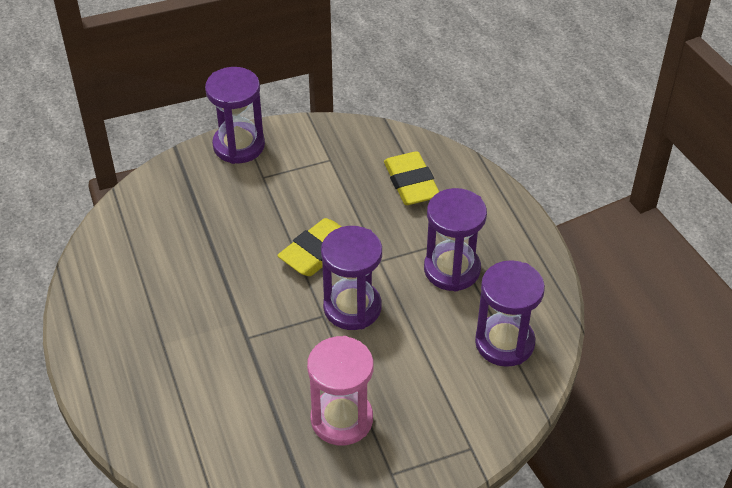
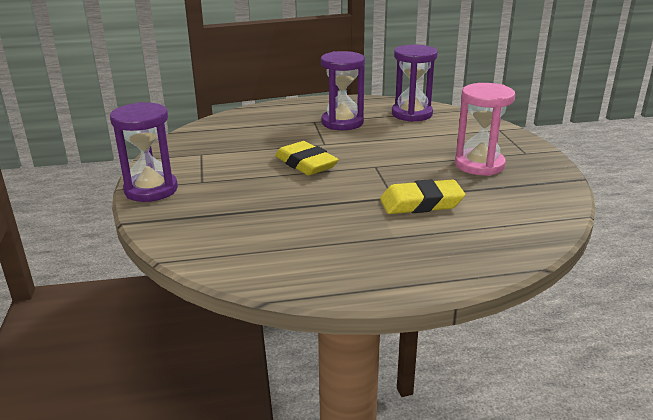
camera: 80 degrees left, 20 degrees down
purple hourglass [321,226,382,330] -> none
yellow eraser [384,151,439,205] -> yellow eraser moved to [380,179,465,214]

